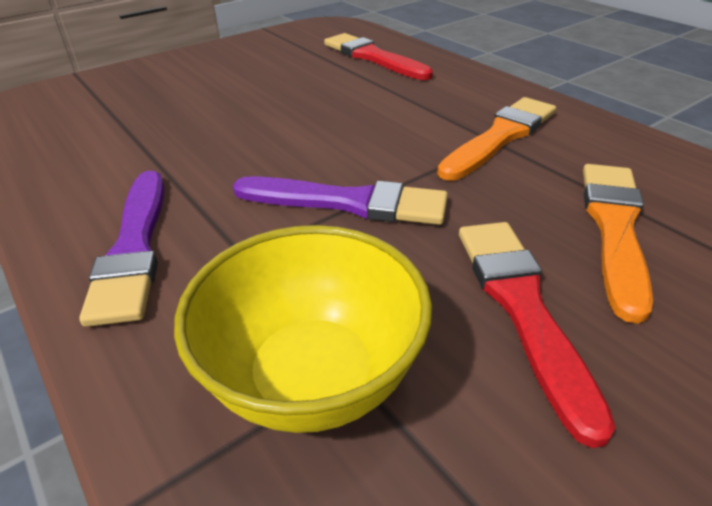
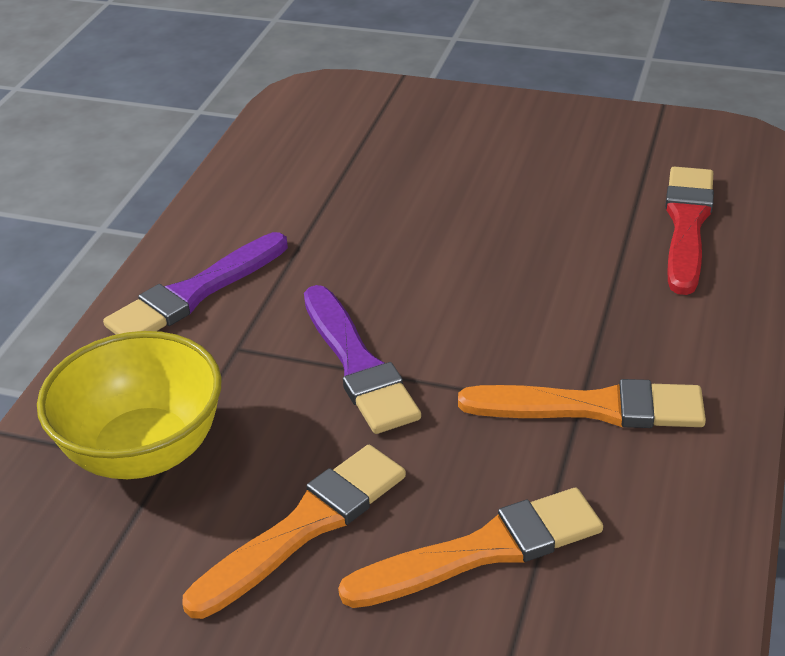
camera: 55 degrees right, 0 degrees up
red brush [459,222,616,448] -> orange brush [182,445,406,619]

